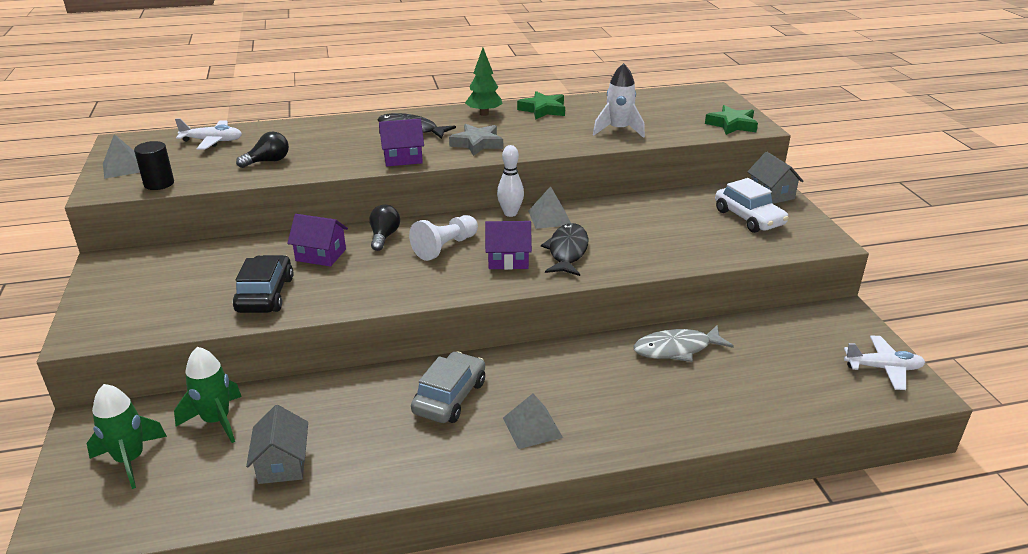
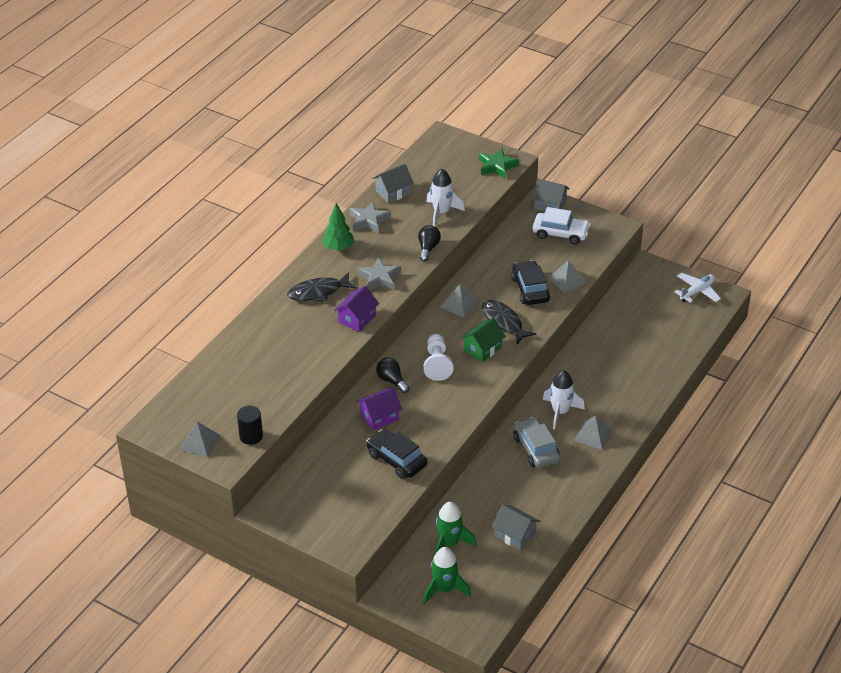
camera: 45 degrees left, 10 degrees up
white plane [175,118,242,150] -> none
black light bulb [236,132,289,168] -> black light bulb moved to [418,225,441,262]
purple house [485,221,532,270] -> green house [460,318,506,362]
white bowling pin [497,145,524,217] -> none
green star [517,91,565,120] -> grey star [349,201,391,234]
grey fish [633,325,734,362] -> none
none -> grey house [372,164,414,203]
none -> black car [511,260,550,305]
none -> white rocket [543,370,585,429]
none -> grey pyramid [548,260,587,293]

